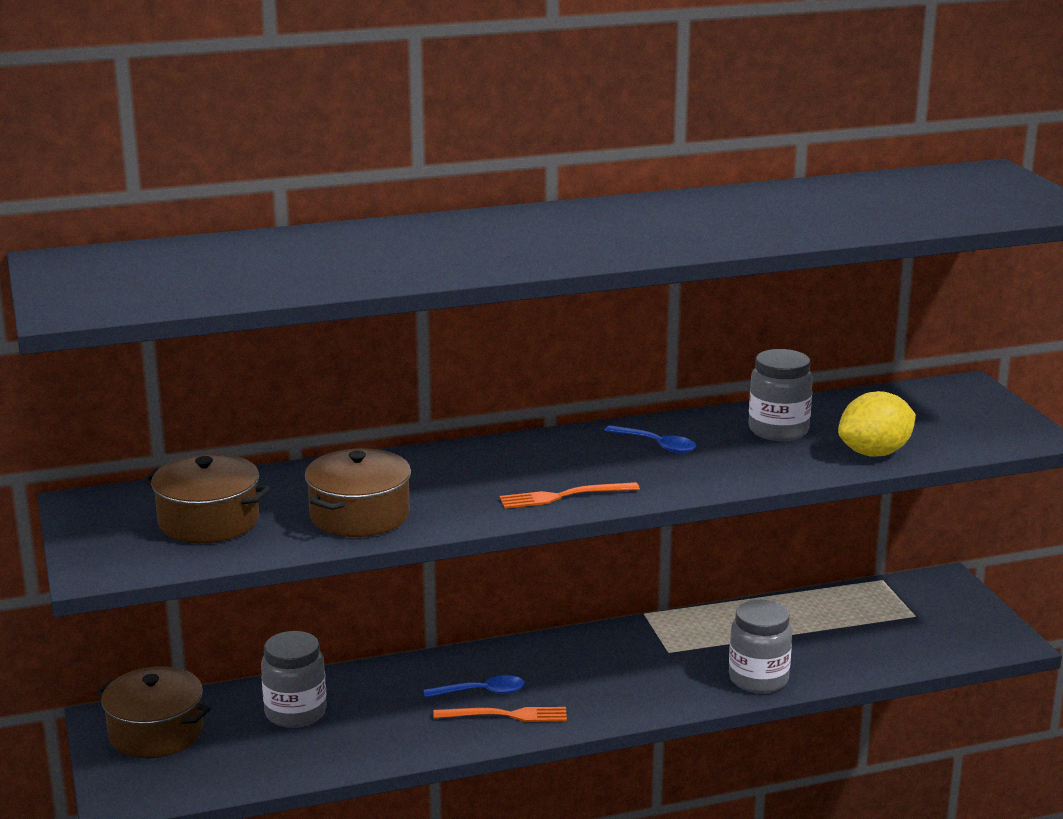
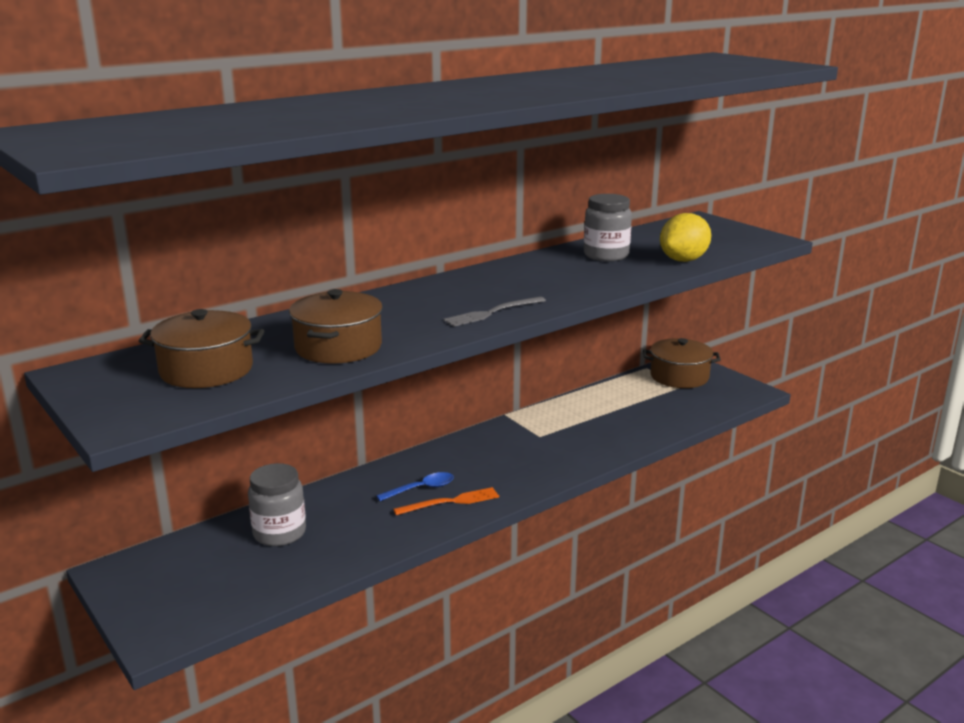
camera: 20 degrees left, 0 degrees up
brown pot [96,666,211,758] -> brown pot moved to [643,338,721,388]
orange fork [500,482,640,509] -> grey fork [443,297,546,327]
blue spoon [604,425,697,453] -> none
grey jar [729,600,792,693] -> none

